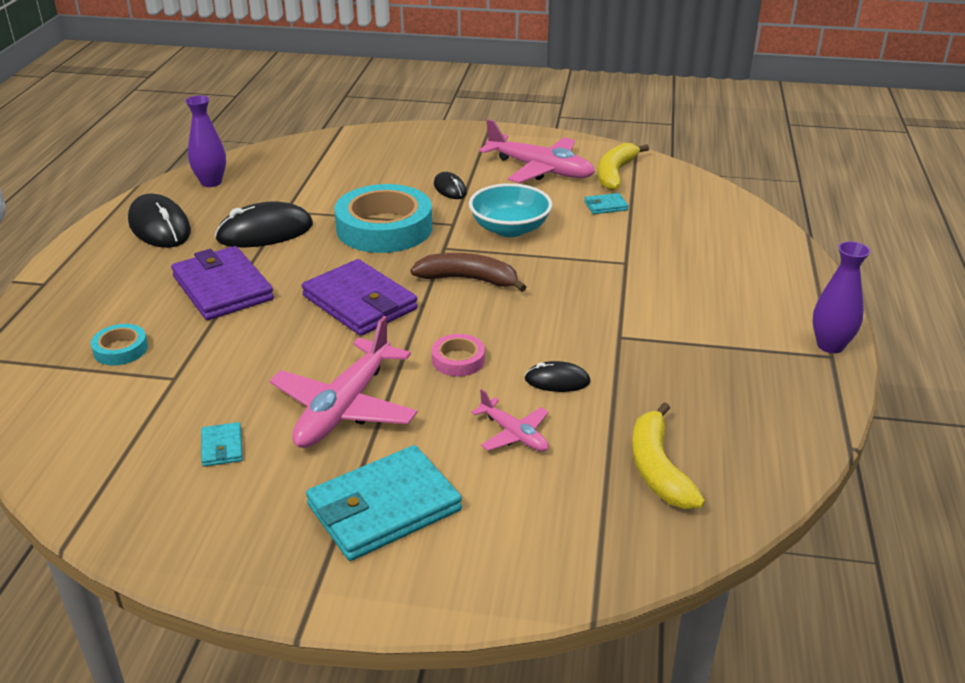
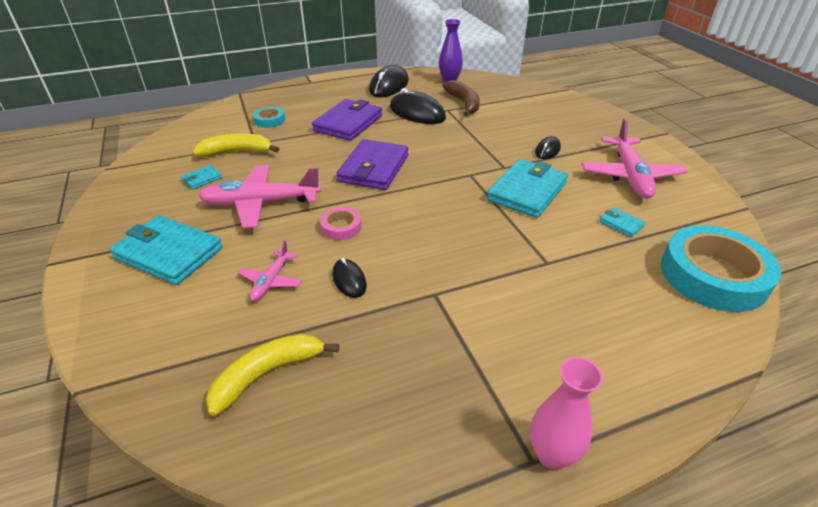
camera: 60 degrees right, 5 degrees up
turquoise tape [334,184,432,253] -> turquoise tape moved to [661,225,781,312]
brown banana [410,253,526,292] -> brown banana moved to [443,80,480,116]
turquoise bowl [469,183,552,237] -> turquoise wallet [487,159,568,218]
yellow banana [597,143,649,191] -> yellow banana moved to [192,133,279,157]
purple vase [813,241,870,353] -> pink vase [530,357,603,470]

